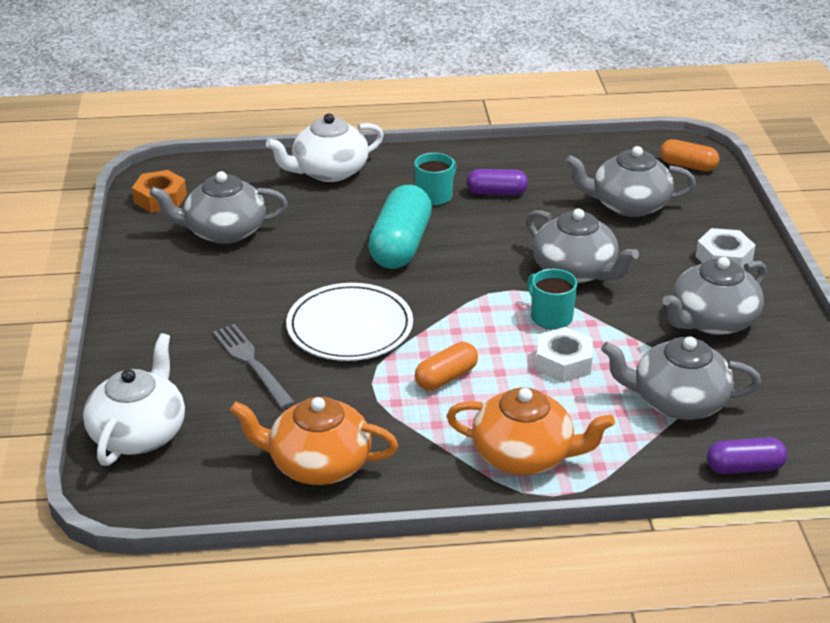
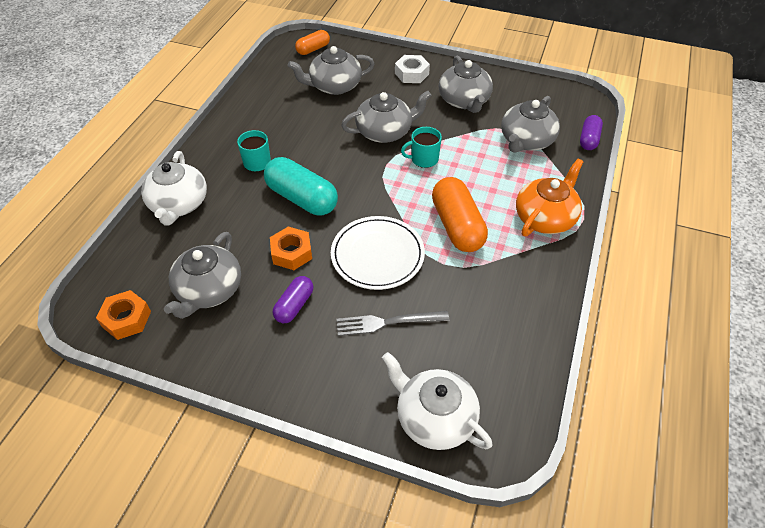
camera: 65 degrees left, 15 degrees up
orange teapot [230,397,398,485] -> none
orange capsule [415,342,478,390] -> orange capsule [432,177,488,252], size x1.76
purple capsule [467,169,528,195] -> purple capsule moved to [273,276,313,323]
white nut [536,327,592,382] -> none
grey teapot [565,146,696,217] -> grey teapot turned 45 degrees clockwise [287,46,374,95]
none -> orange nut [270,226,312,270]

